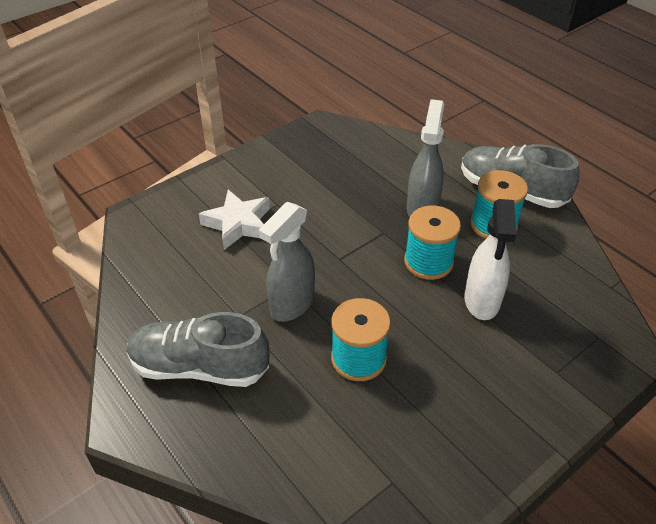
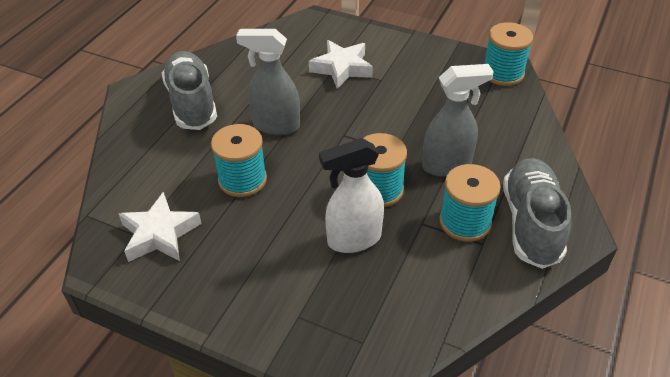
camera: 65 degrees right, 0 degrees up
none -> white star [119,192,202,262]
none -> turquoise spool [484,22,533,86]

